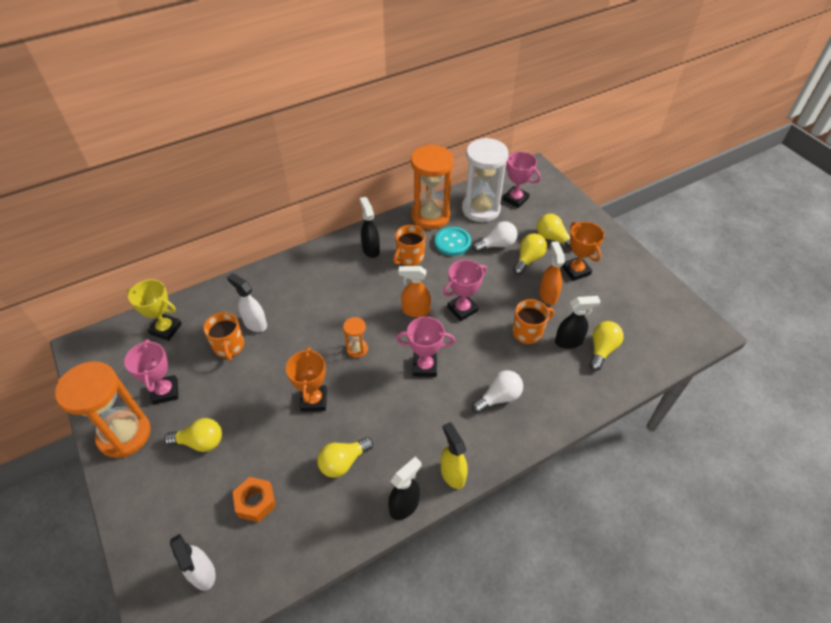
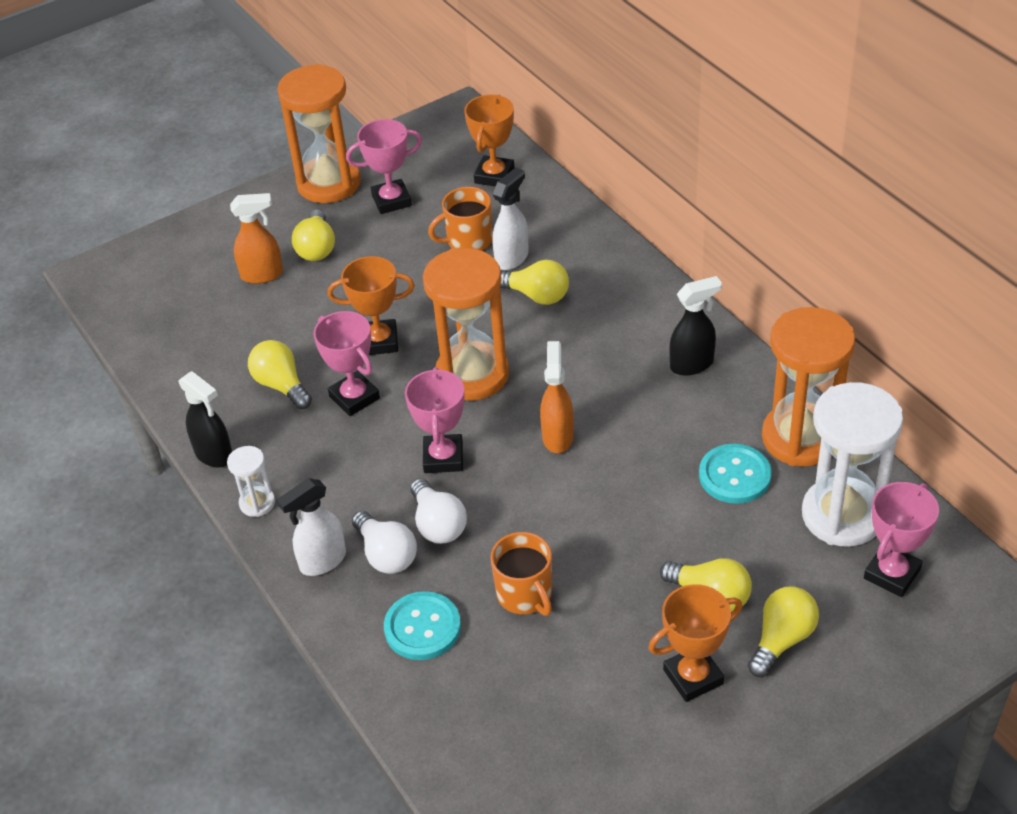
camera: 90 degrees right, 5 degrees down
yellow trophy [126,279,182,341] -> orange trophy [464,94,514,187]
white spray bottle [170,534,216,591] -> white spray bottle moved to [277,478,346,576]
orange nut [233,477,276,522] -> none
orange hourglass [343,317,368,358] -> orange hourglass [423,248,509,401], size x2.18
orange mug [393,225,426,266] -> none
yellow spray bottle [441,422,468,489] -> white hourglass [227,446,275,517]
pink trophy [443,260,487,321] -> pink trophy moved to [313,311,380,416]
white light bulb [473,221,518,252] -> white light bulb moved to [410,478,467,544]
orange spray bottle [539,241,565,305] -> orange spray bottle moved to [230,193,283,284]
black spray bottle [555,296,600,349] -> none
yellow light bulb [589,321,624,371] -> yellow light bulb moved to [500,260,569,305]
none -> turquoise button [384,591,461,660]

